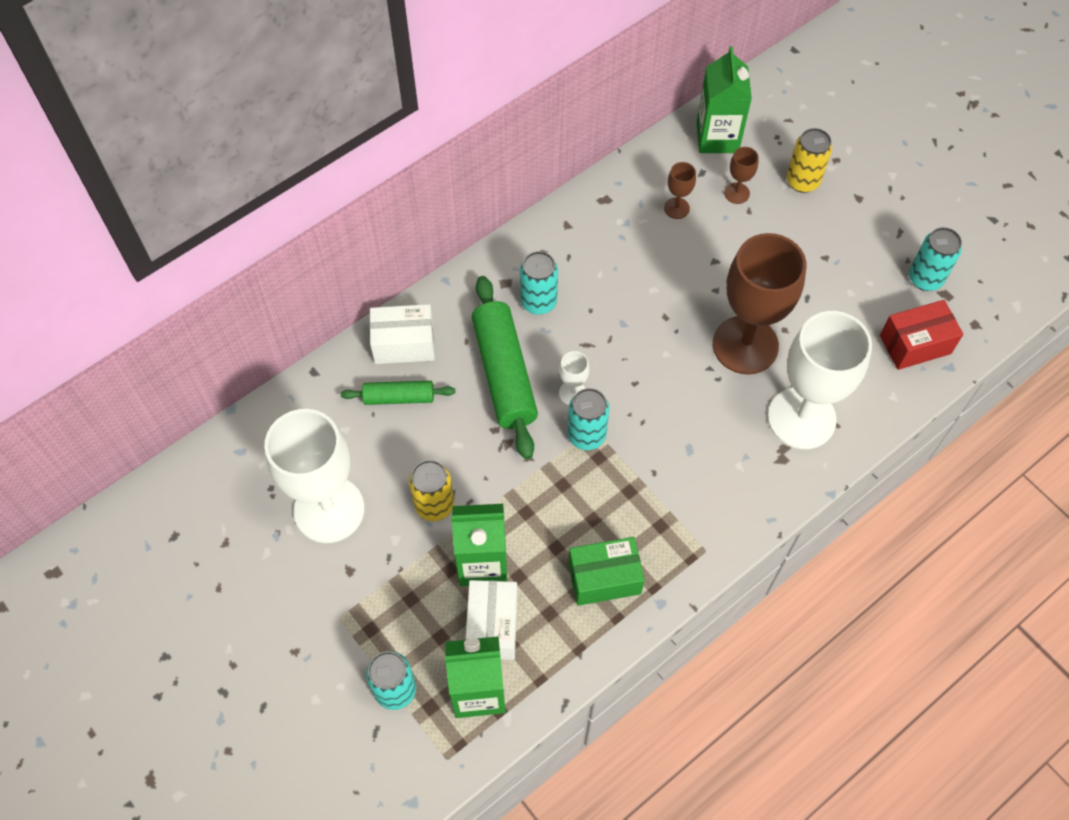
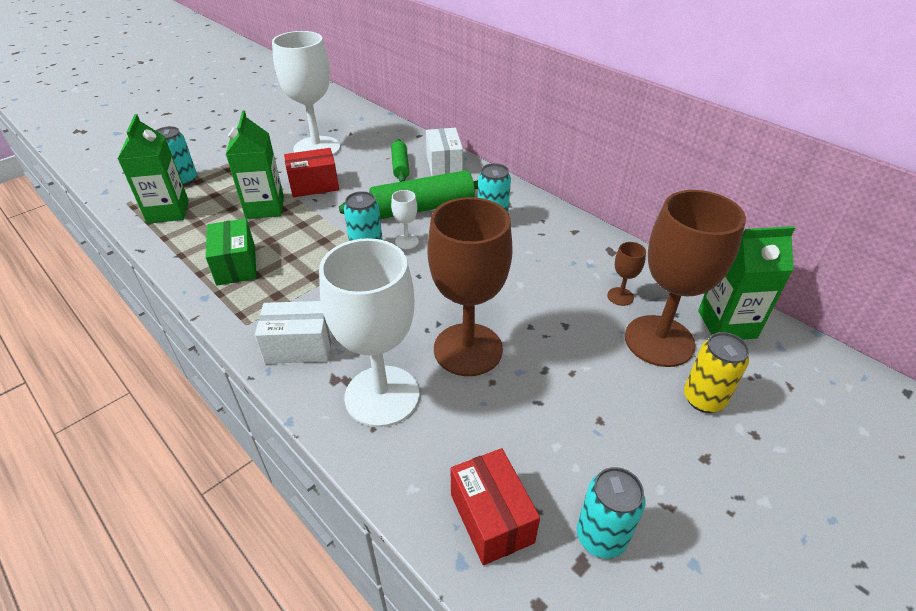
camera: 85 degrees right, 20 degrees down
yellow can [409,460,454,521] -> red box [284,148,339,197]
white box [466,580,518,660] -> white box moved to [255,301,332,364]
brown goblet [724,147,759,204] -> brown goblet [625,190,746,367], size x2.42

